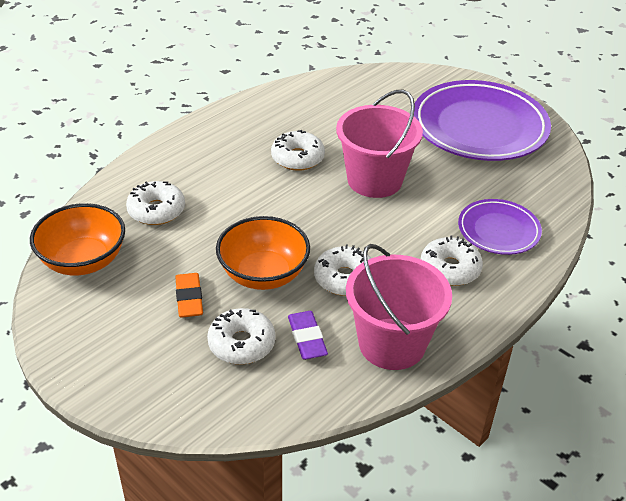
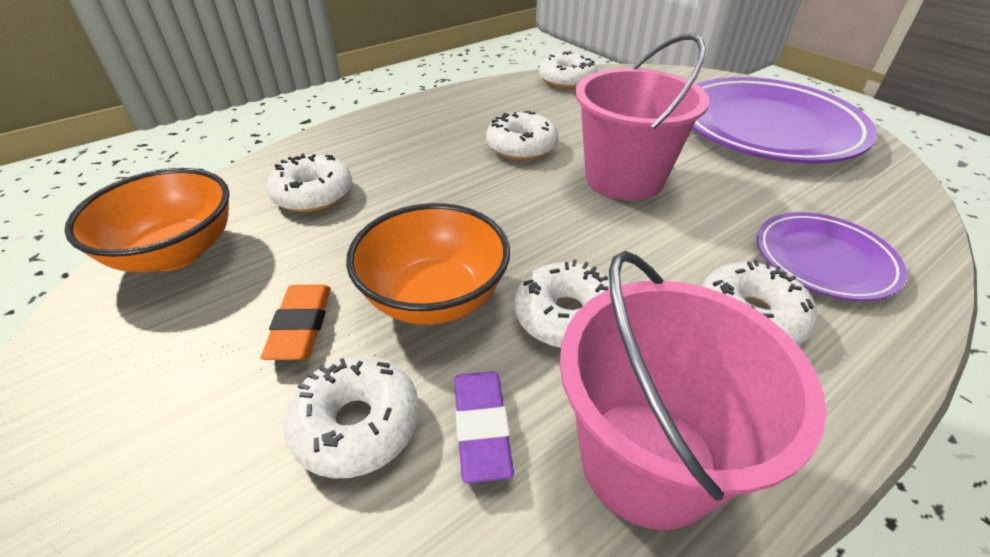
camera: 10 degrees right, 0 degrees up
none -> white donut [539,51,598,89]

